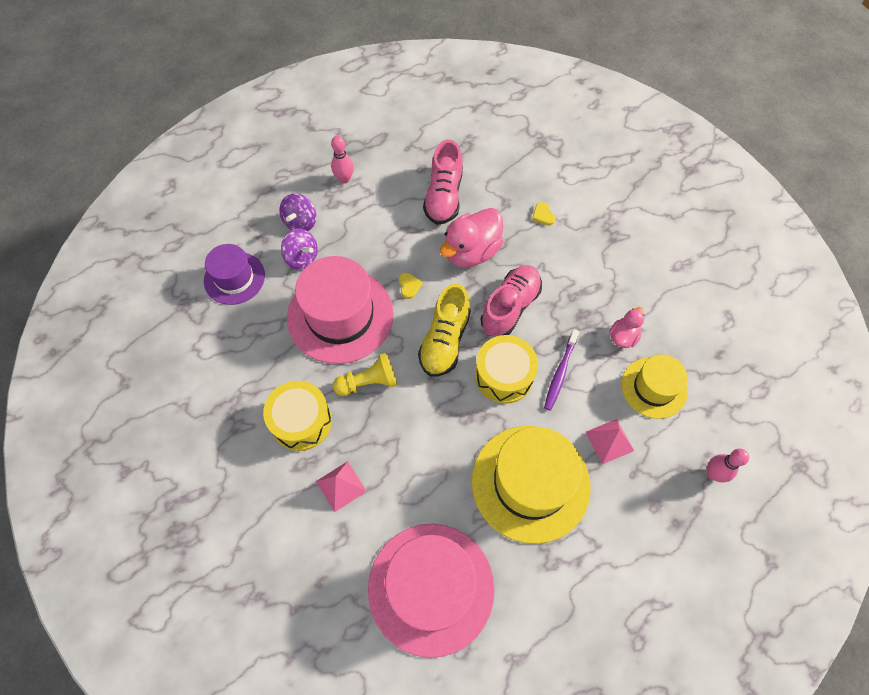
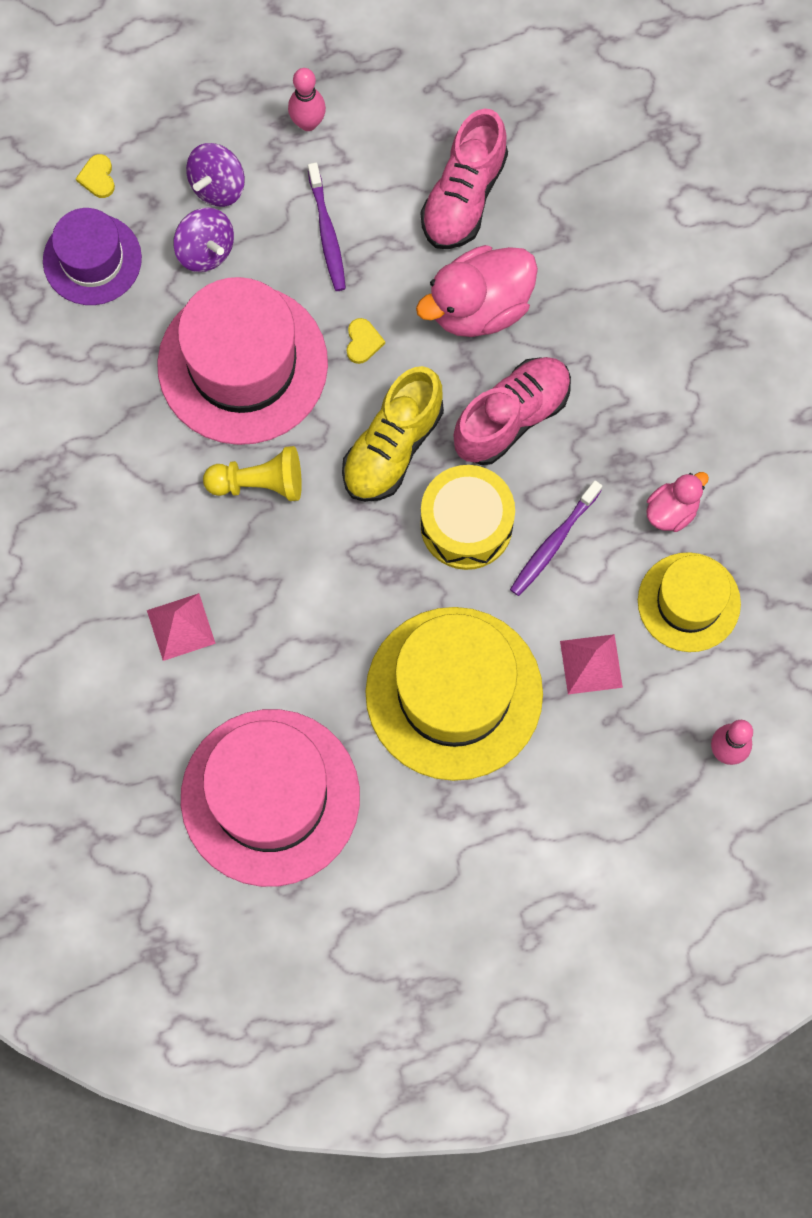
camera: 15 degrees right, 10 degrees up
yellow drum [263,381,332,451] -> none
yellow heart [532,202,556,226] -> yellow heart moved to [76,154,115,198]
none -> purple toothbrush [308,162,346,291]

